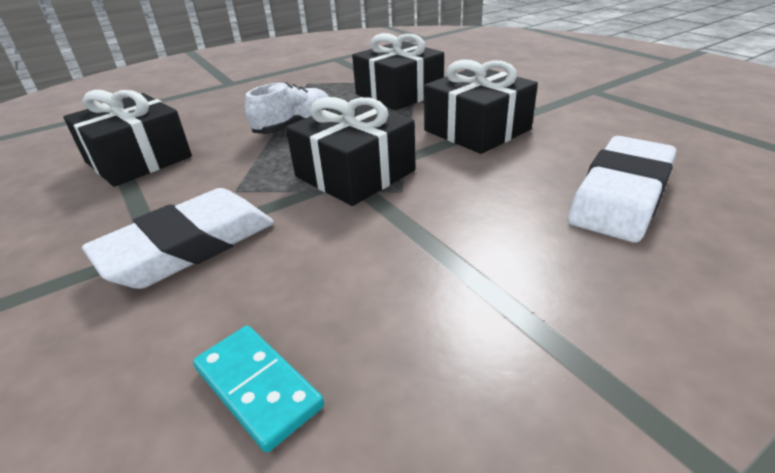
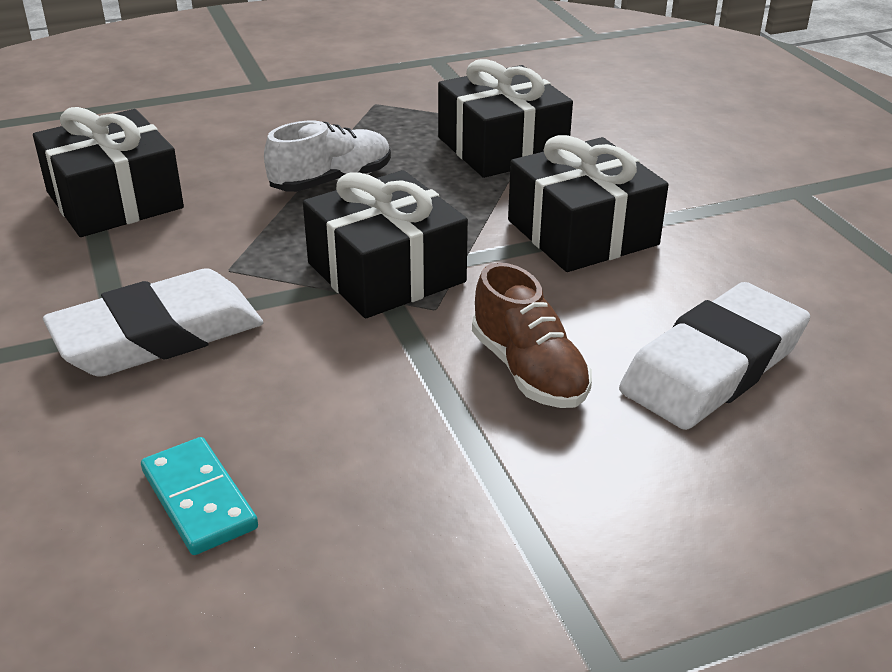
camera: 10 degrees right, 0 degrees up
none -> brown shoe [472,262,592,408]

